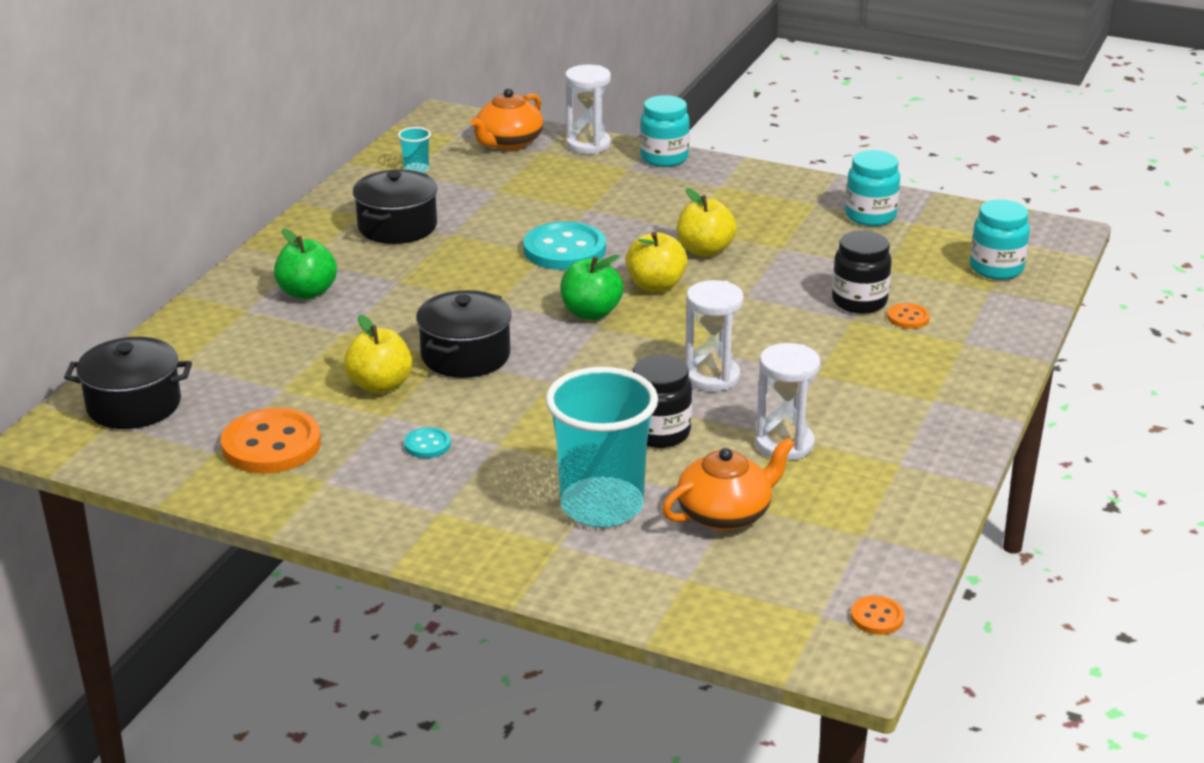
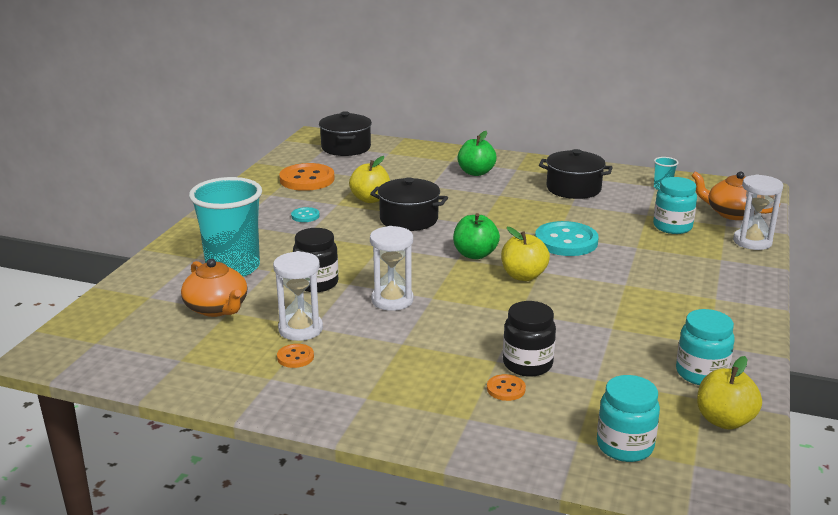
camera: 85 degrees right, 5 degrees down
turquoise jar [640,95,690,167] -> turquoise jar moved to [653,177,697,234]
yellow apple [677,188,737,257] -> yellow apple moved to [697,356,762,430]
orange button [851,595,904,635] -> orange button moved to [277,344,314,368]

